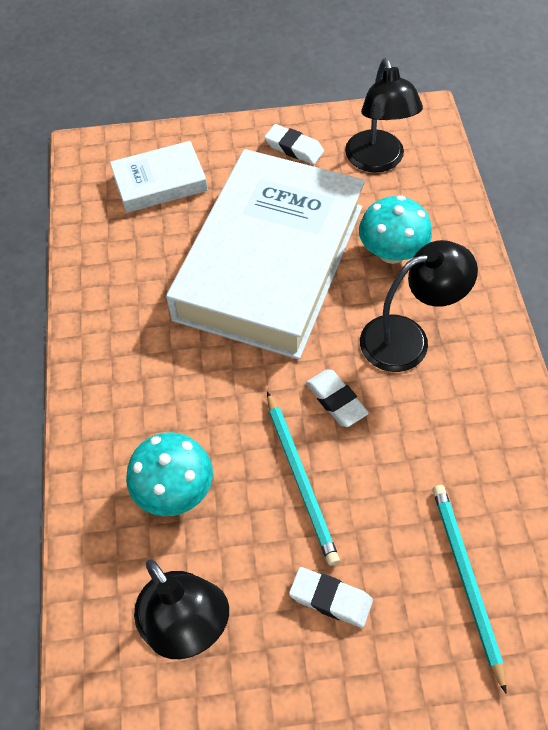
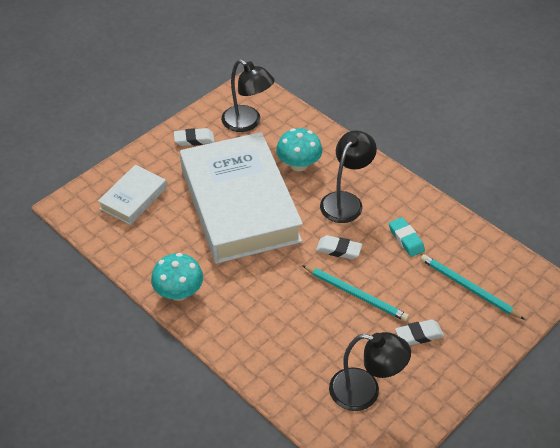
camera: 40 degrees left, 10 degrees down
turquoise mushroom [126,432,213,516] -> turquoise mushroom moved to [151,253,203,301]
none -> turquoise eraser [389,217,425,257]

